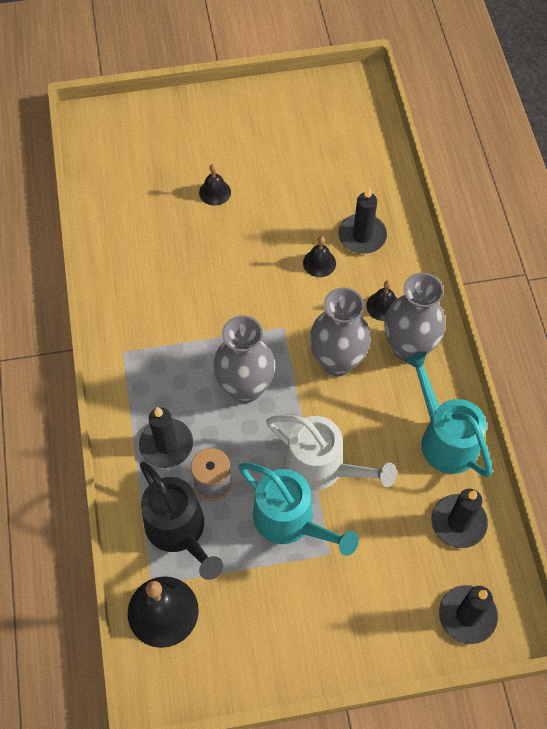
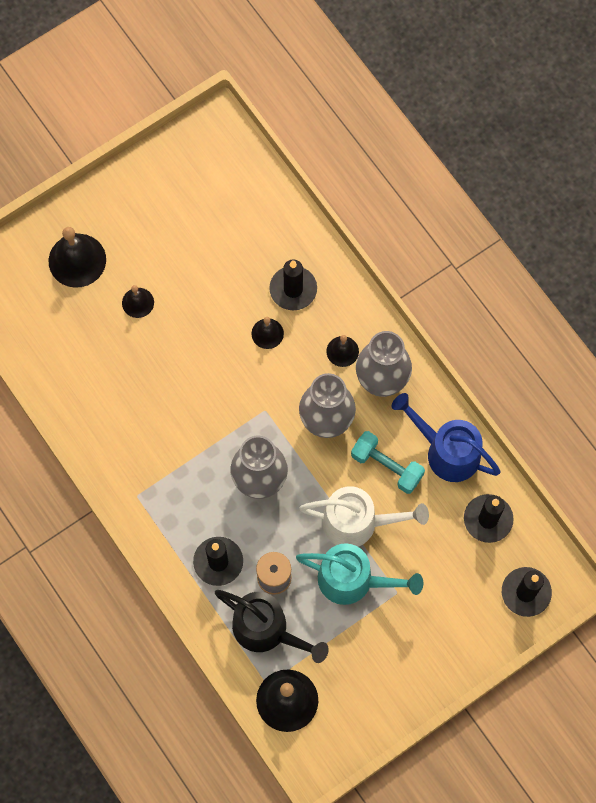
camera: 25 degrees left, 10 degrees up
turquoise watering can [405,351,492,477] -> blue watering can [391,393,501,482]
none -> black bell [49,227,106,288]
none -> turquoise dumbbell [351,431,425,494]

